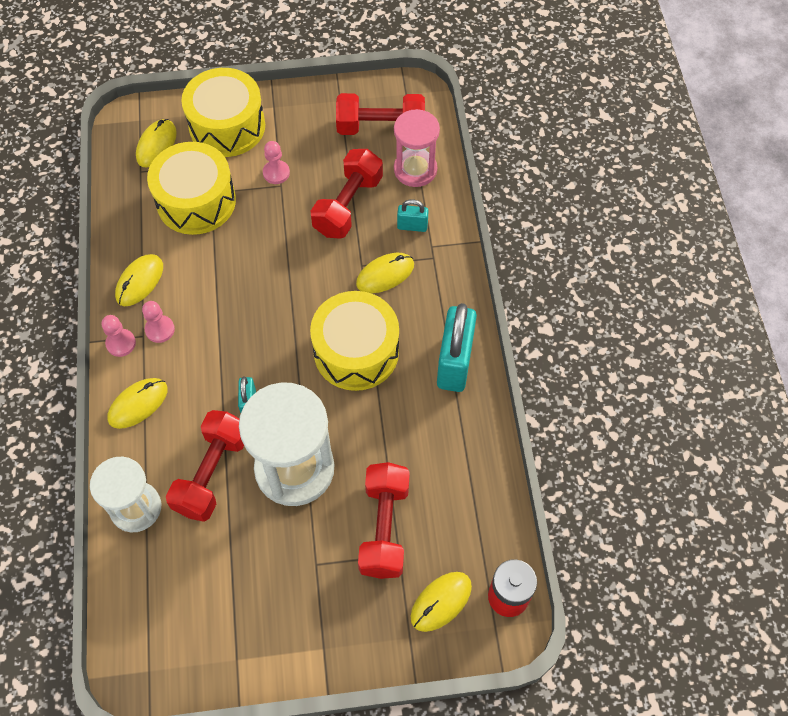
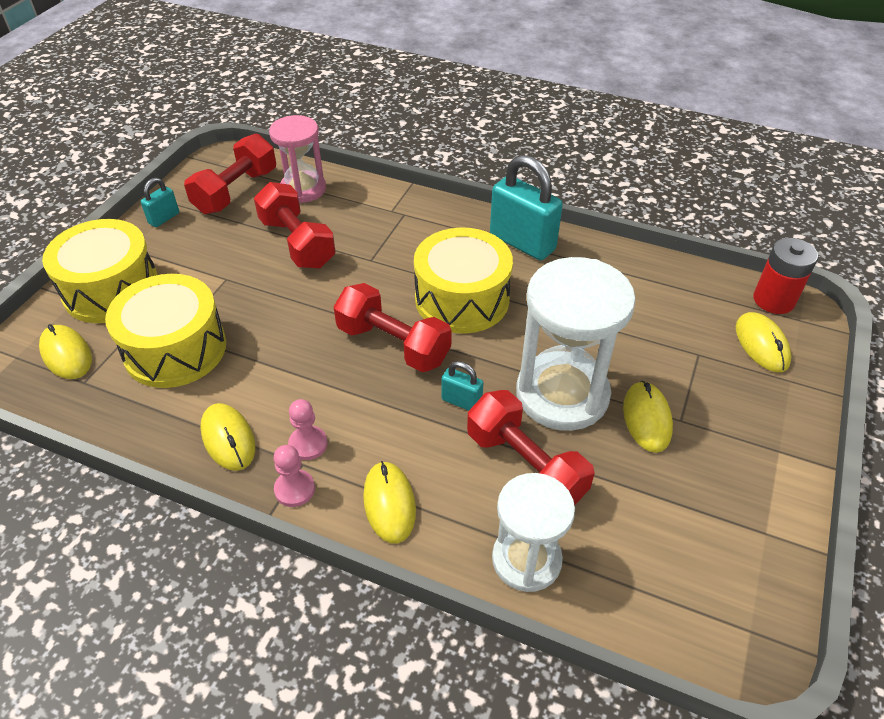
camera: 60 degrees left, 15 degrees down
pink pawn [263,141,290,184] -> none
yellow mouse [356,253,414,293] -> yellow mouse moved to [623,381,673,453]
red dumbbell [358,462,410,579] -> red dumbbell moved to [334,283,452,372]
turquoise padlock [397,199,429,232] -> turquoise padlock moved to [141,178,179,227]

